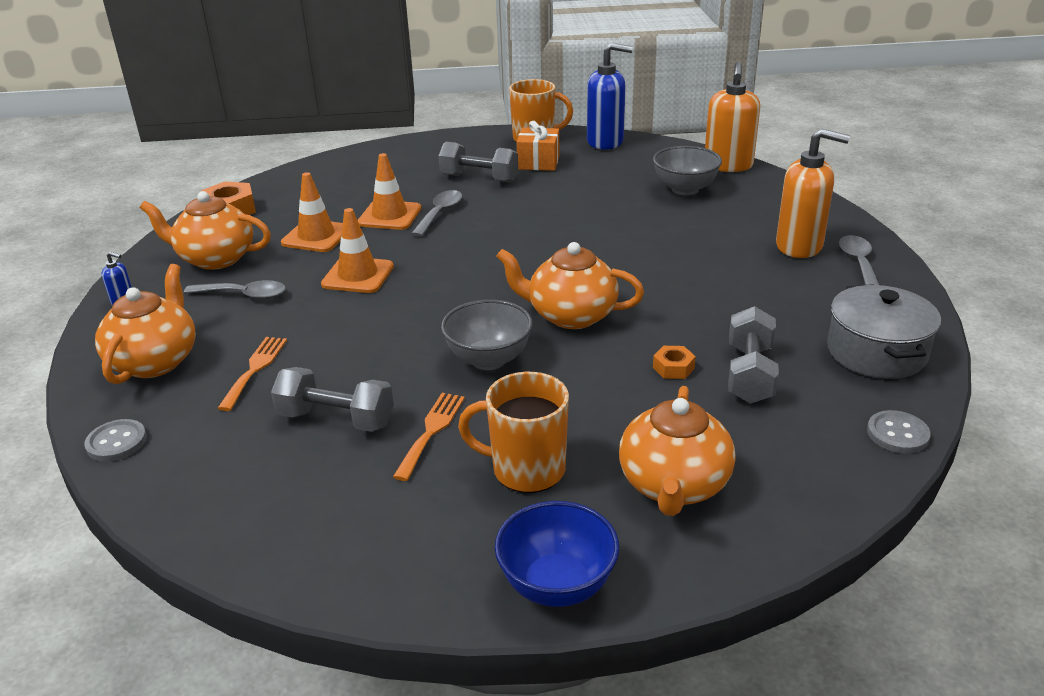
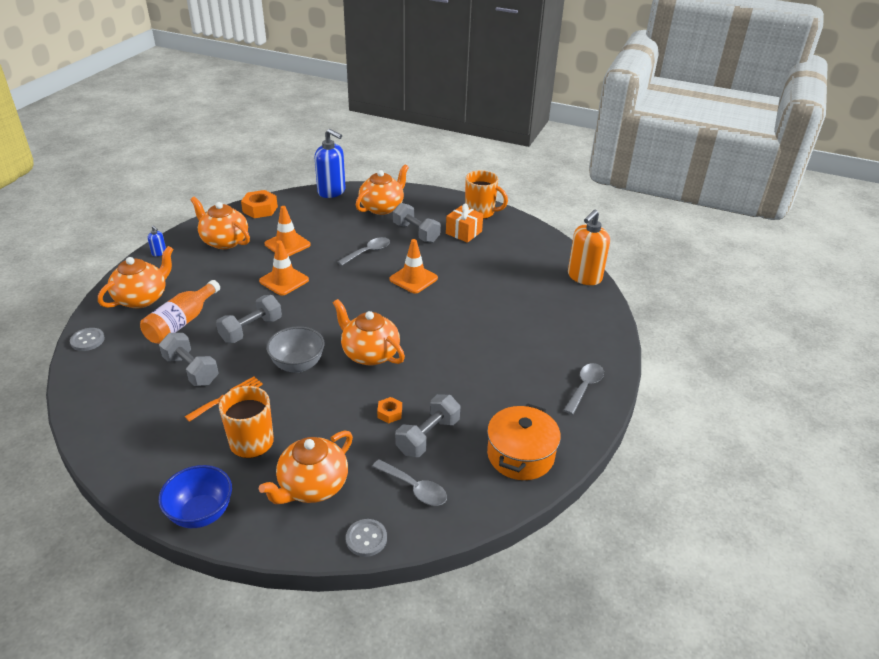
camera: 25 degrees right, 5 degrees up
grey spoon [184,280,286,300] -> grey spoon moved to [372,459,447,506]
orange fork [217,337,287,411] -> orange bottle [140,280,220,344]
orange traffic cone [358,153,421,230] -> orange traffic cone moved to [389,239,438,294]
blue soap dispenser [587,43,633,150] -> blue soap dispenser moved to [315,129,345,198]
grey bowl [653,146,722,195] -> none
orange soap dispenser [776,129,850,258] -> none
grey pot [827,284,941,379] -> orange pot [487,403,561,480]
grey button [867,410,931,454] -> grey button moved to [346,519,387,557]
none -> grey dumbbell [216,295,282,343]
none -> orange teapot [356,165,409,215]

